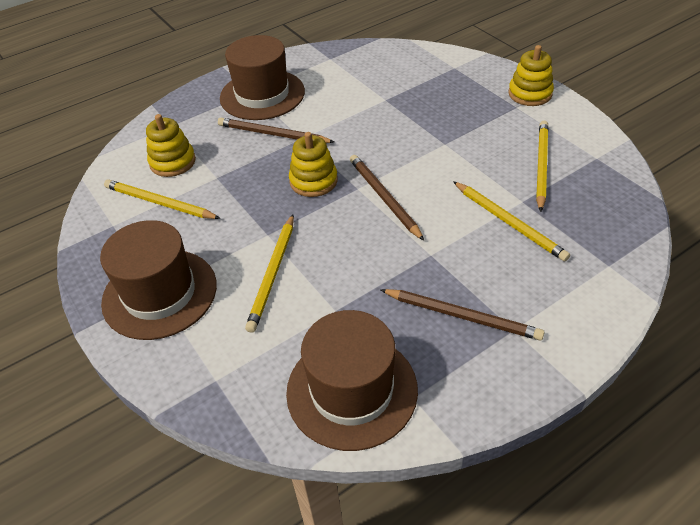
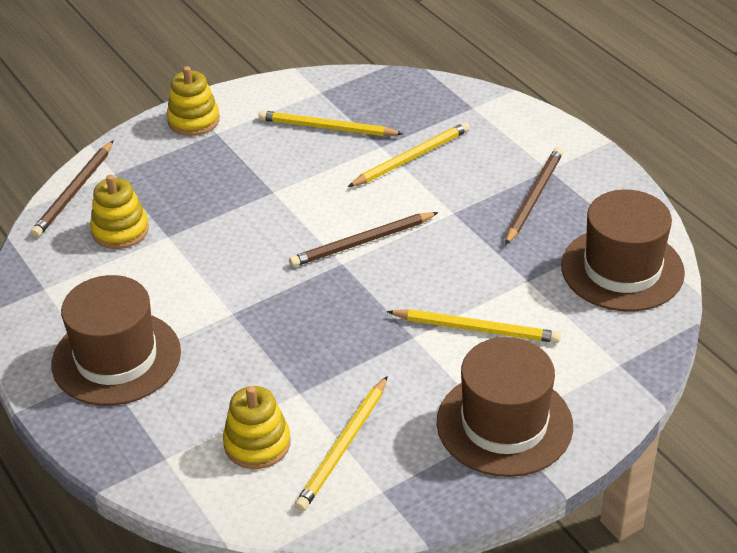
camera: 90 degrees left, 5 degrees down
brown pencil [218,118,335,143] -> brown pencil moved to [31,141,113,237]
yellow stacking toy [289,132,338,197] -> yellow stacking toy moved to [90,175,149,249]

